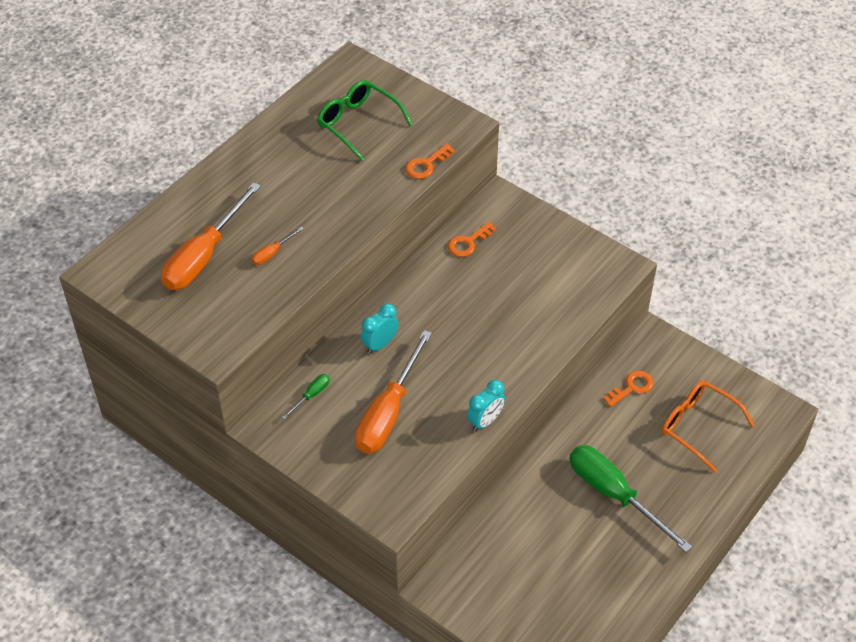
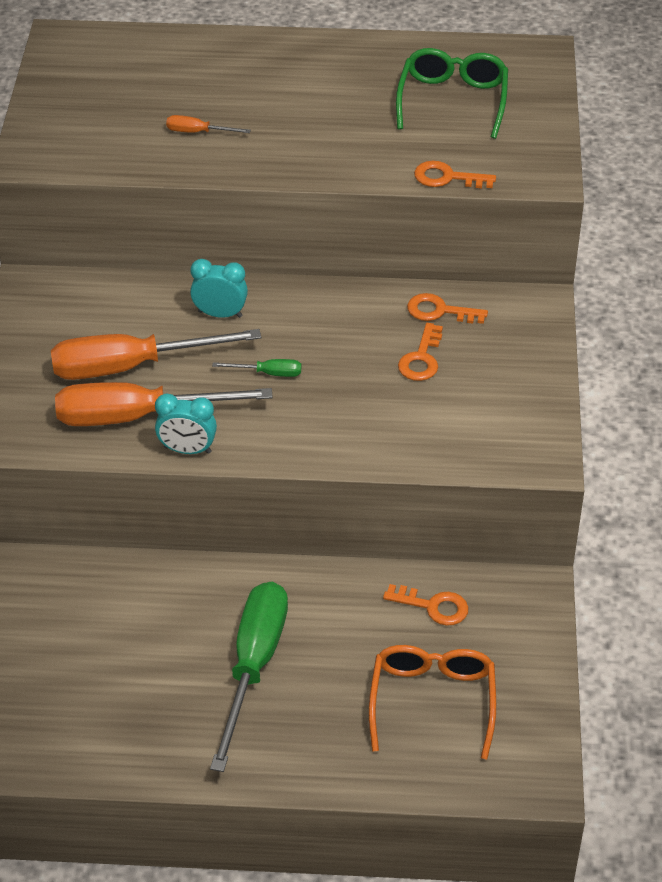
camera: 55 degrees right, 5 degrees down
orange screwdriver [161,182,261,290] -> orange screwdriver moved to [55,382,273,426]
green screwdriver [282,374,330,420] -> green screwdriver moved to [212,359,301,377]
none -> orange key [398,323,443,381]

